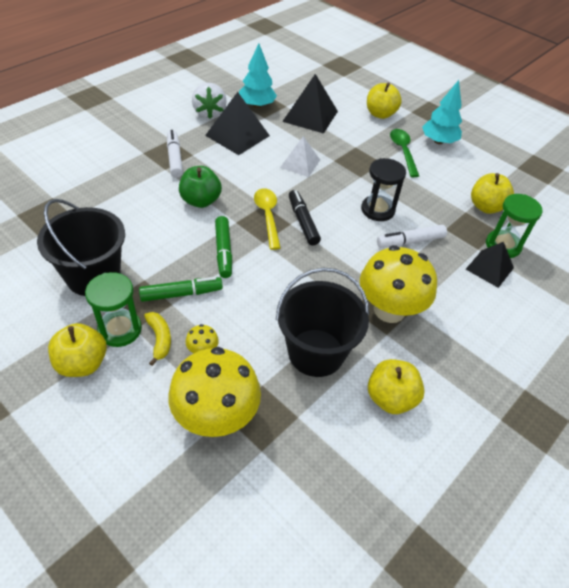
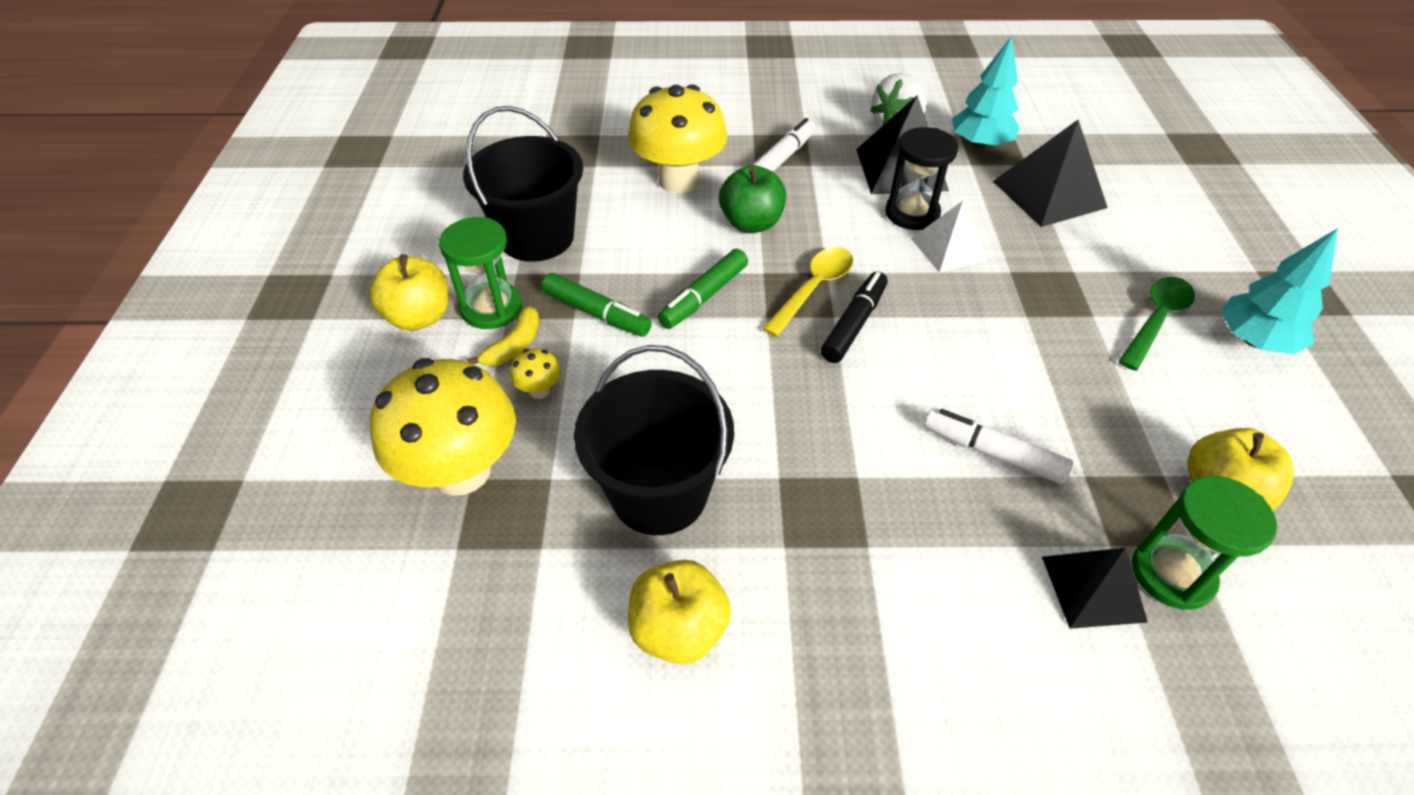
camera: 50 degrees right, 0 degrees up
yellow mushroom [360,245,437,323] -> yellow mushroom moved to [628,84,727,193]
black hourglass [361,158,406,221] -> black hourglass moved to [885,127,959,230]
yellow apple [367,82,402,119] -> none

